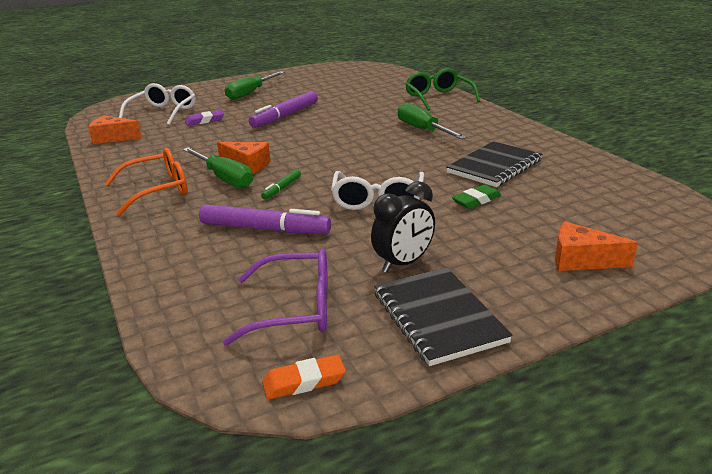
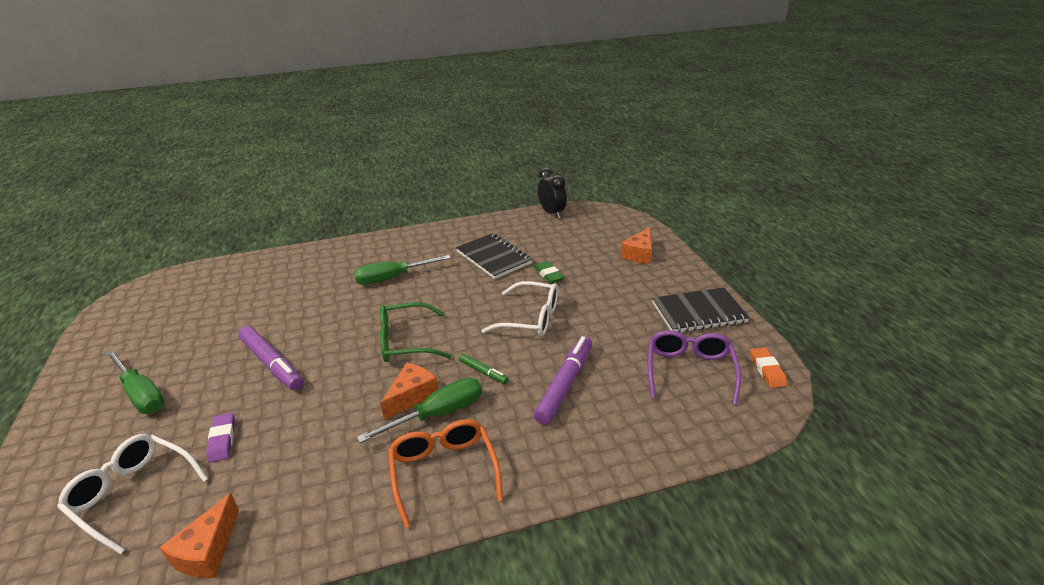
camera: 80 degrees left, 5 degrees up
black clock [371,181,435,273] -> black clock moved to [538,168,567,219]
green glasses [405,68,481,111] -> green glasses moved to [380,302,451,362]

